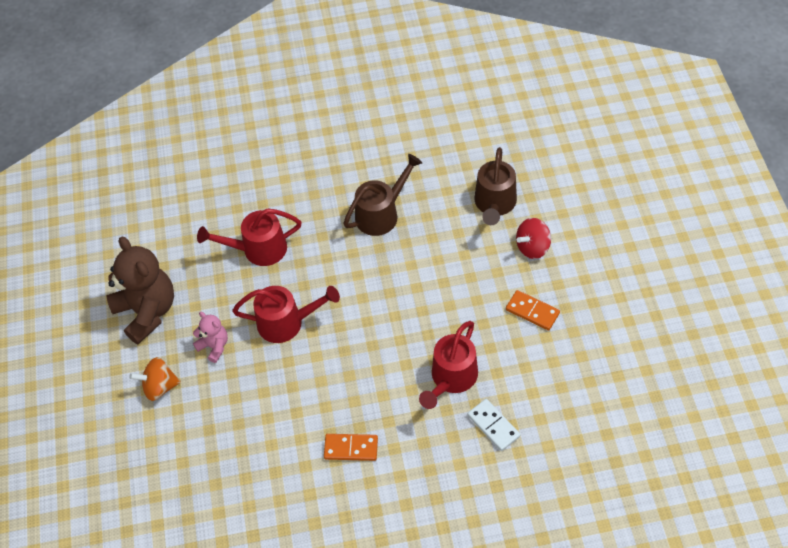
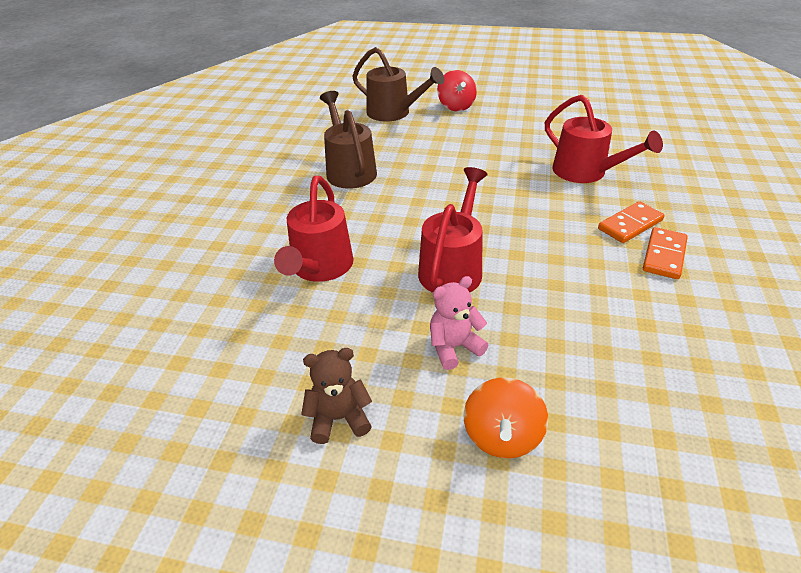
camera: 70 degrees left, 15 degrees down
brown teddy bear [107,237,174,344] -> brown teddy bear [301,348,372,444], size x0.49
white domino [467,399,520,451] -> none
orange domino [506,290,560,330] -> orange domino moved to [598,201,665,243]

